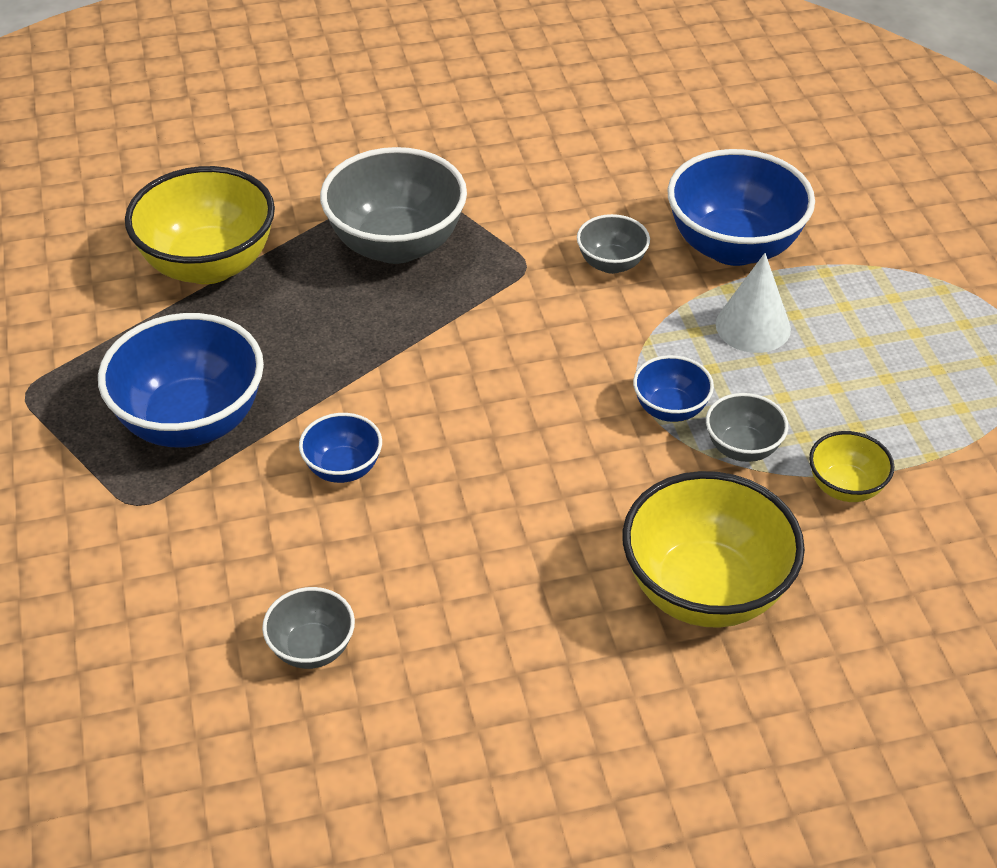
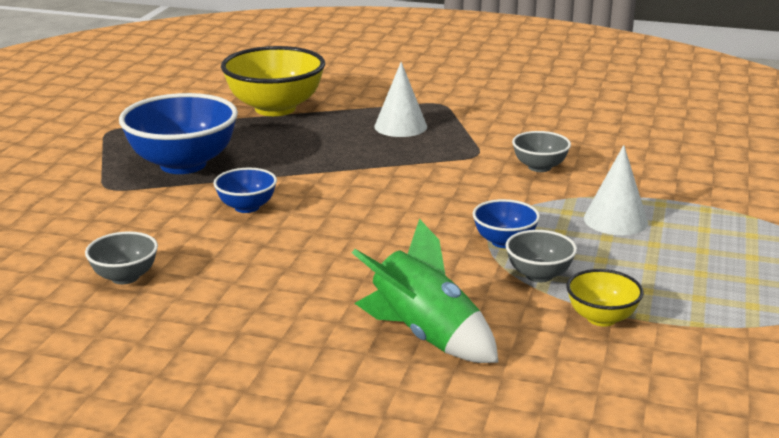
camera: 30 degrees right, 20 degrees down
grey bowl [320,147,467,264] -> white cone [374,62,427,137]
yellow bowl [622,471,805,628] -> green rocket [352,219,499,363]
blue bowl [667,149,815,266] -> none

